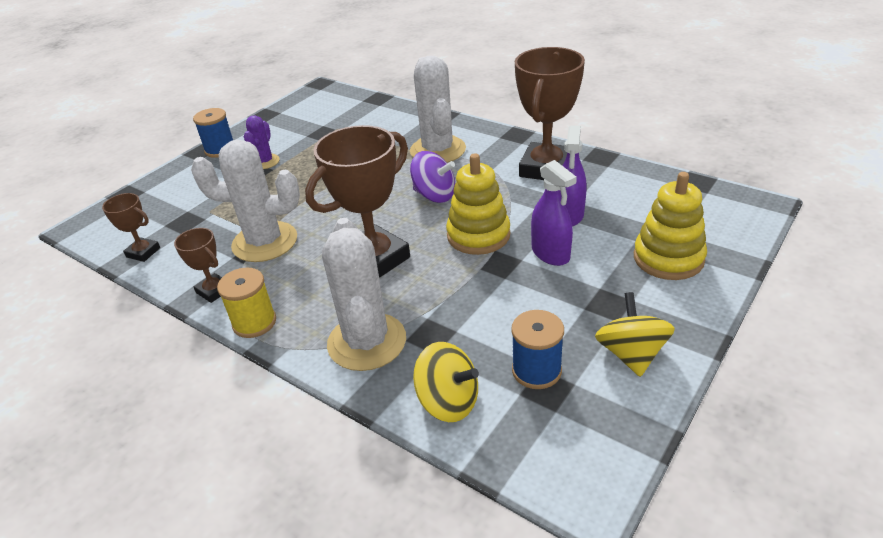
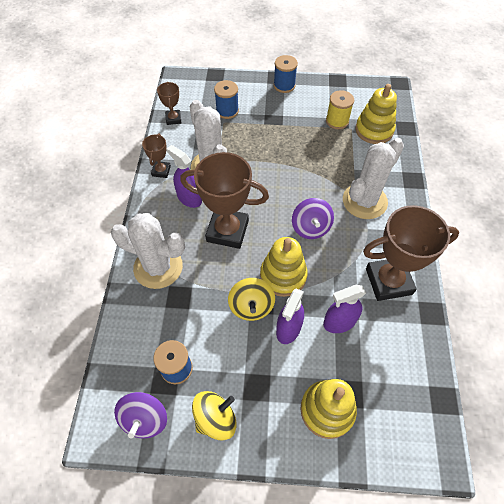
camera: 55 degrees right, 20 degrees up
yellow spool [217,268,276,338] -> yellow spool moved to [326,90,354,129]
purple cactus [244,115,280,169] -> none
white cactus [322,218,406,371] -> white cactus turned 60 degrees clockwise [111,213,185,289]
yellow spinning top [413,342,479,422] -> yellow spinning top moved to [228,278,275,321]
none -> purple spinning top [114,392,167,439]
none -> purple spray bottle [166,145,202,208]
none -> blue spool [214,80,239,119]
none -> yellow stacking toy [355,84,397,144]

